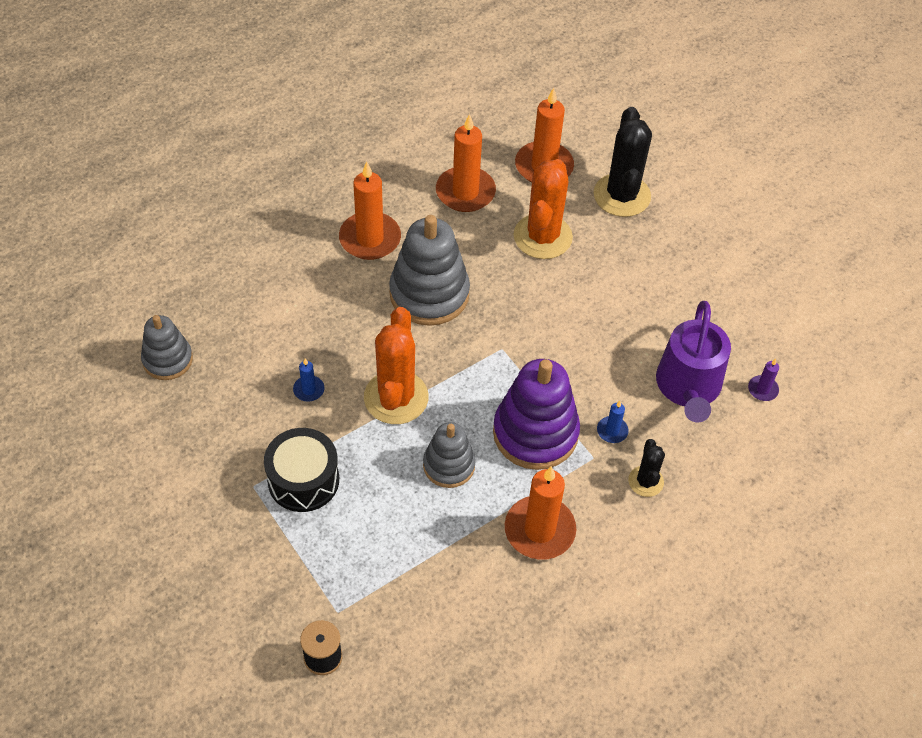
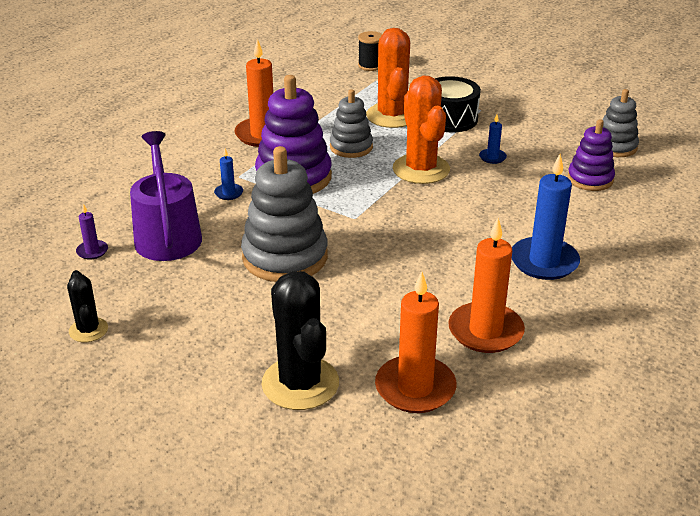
camera: 160 degrees right, 20 degrees down
orange candle [339,162,401,260] -> blue candle [512,154,580,280]
grey stacking toy [389,215,470,326] -> grey stacking toy moved to [241,146,328,282]
orange cactus [514,159,573,259] -> orange cactus moved to [366,28,410,128]
black cactus [628,439,665,497] -> black cactus moved to [67,270,108,342]
none -> purple stacking toy [567,119,615,191]

